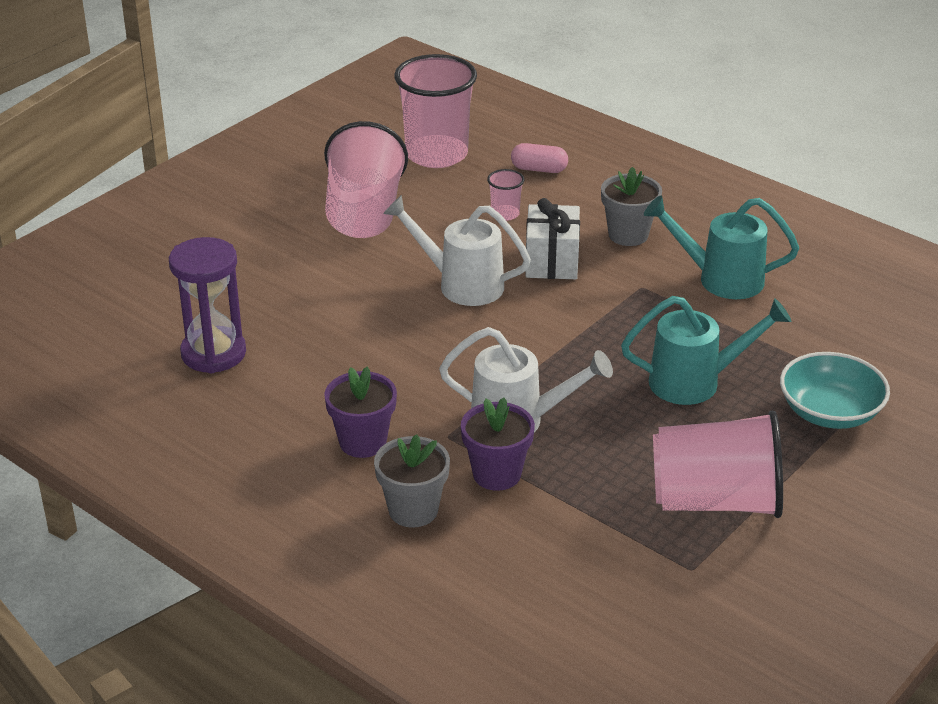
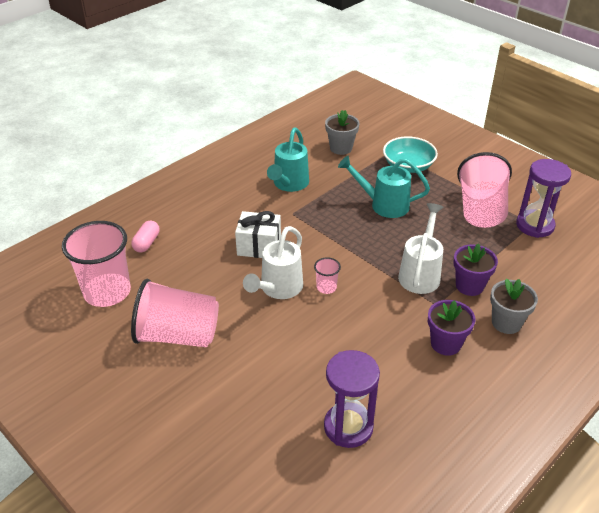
camera: 85 degrees left, 5 degrees up
pink cup [487,169,524,221] -> pink cup moved to [314,257,341,294]
grey flower pot [601,167,662,246] -> grey flower pot moved to [325,110,359,155]
turquoise watering can [621,296,791,405] -> turquoise watering can turned 75 degrees counterclockwise [338,156,430,218]
none -> purple hourglass [516,159,571,238]

